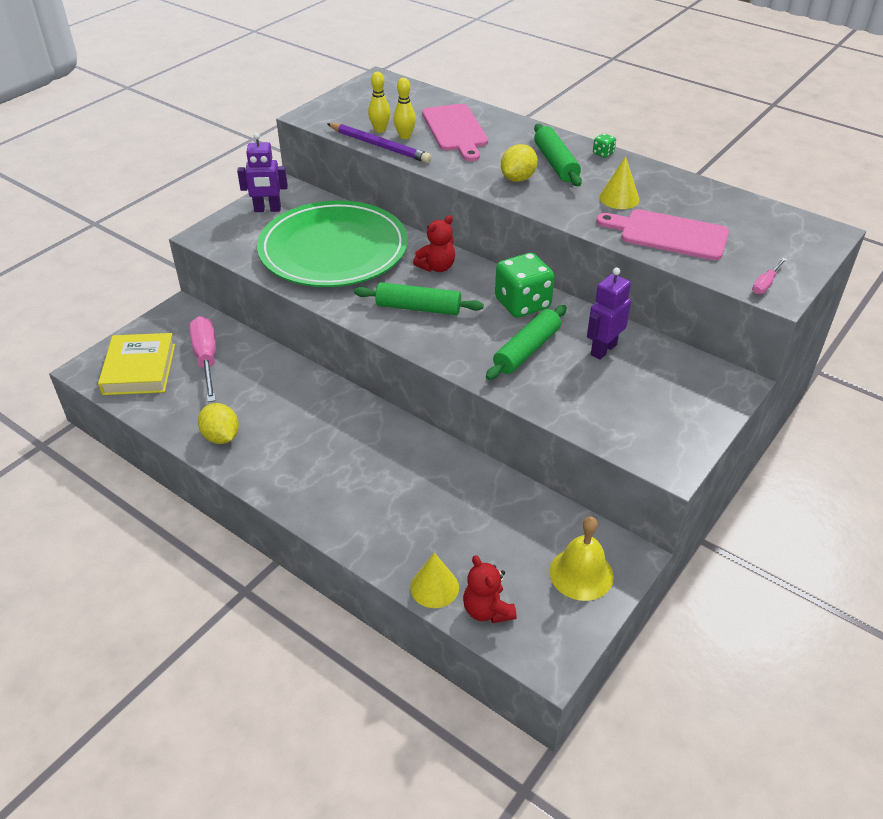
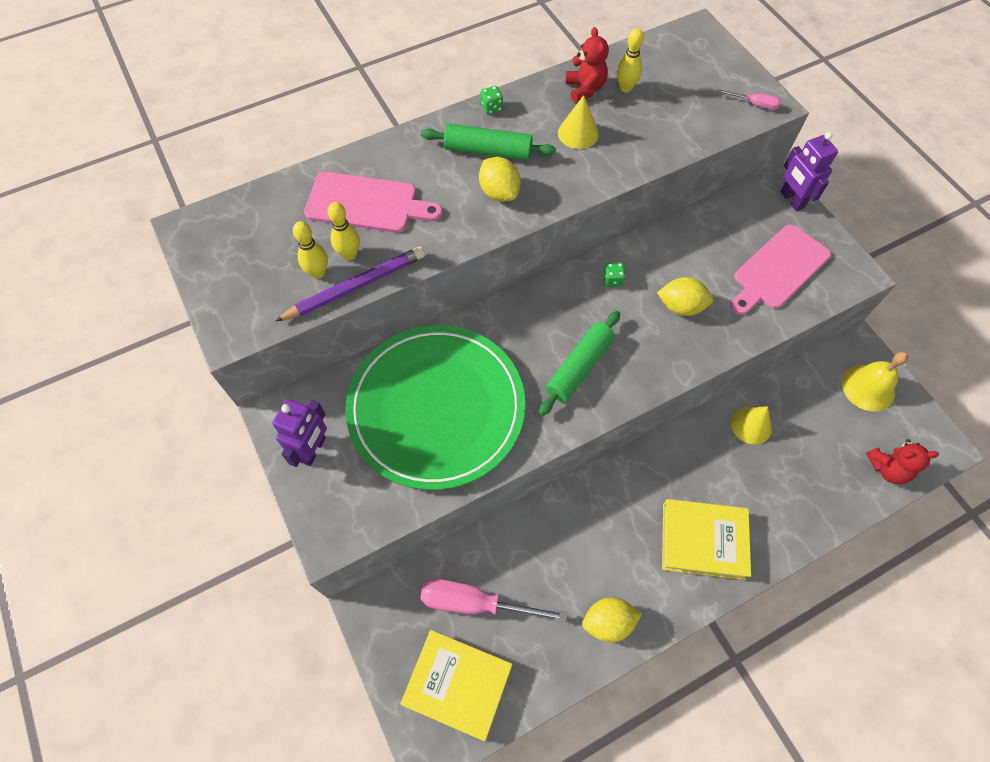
camera: 65 degrees left, 20 degrees up
yellow cone [410,552,459,608] -> yellow cone moved to [731,406,772,445]
red teddy bear [413,215,455,272] -> red teddy bear moved to [565,27,609,103]
green rolling pin [486,305,567,380] -> yellow lemon [657,277,713,316]
green dice [495,253,554,318] -> green dice [603,262,626,287], size x0.41
purple robot [587,268,631,360] -> purple robot moved to [780,132,838,211]
pink cutting board [596,209,729,260] -> pink cutting board moved to [731,224,831,315]
pink screwdriver [752,258,787,294] -> pink screwdriver turned 45 degrees counterclockwise [718,89,781,110]
none -> yellow bowling pin [617,28,644,93]
none -> yellow book [662,499,751,580]

